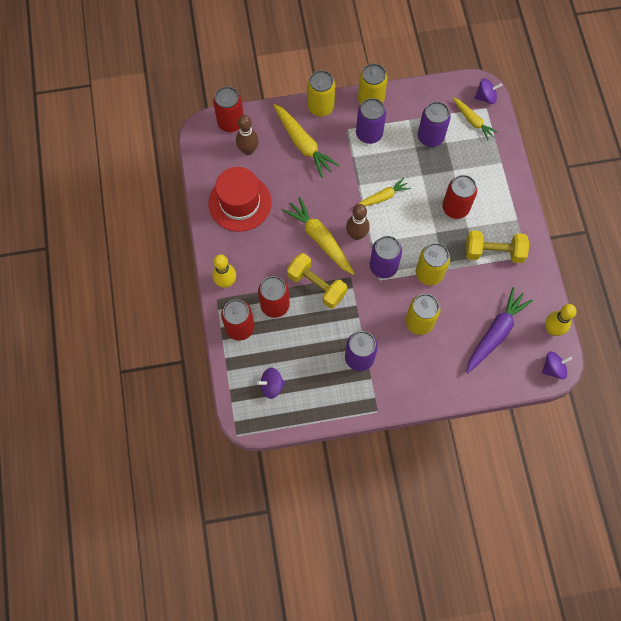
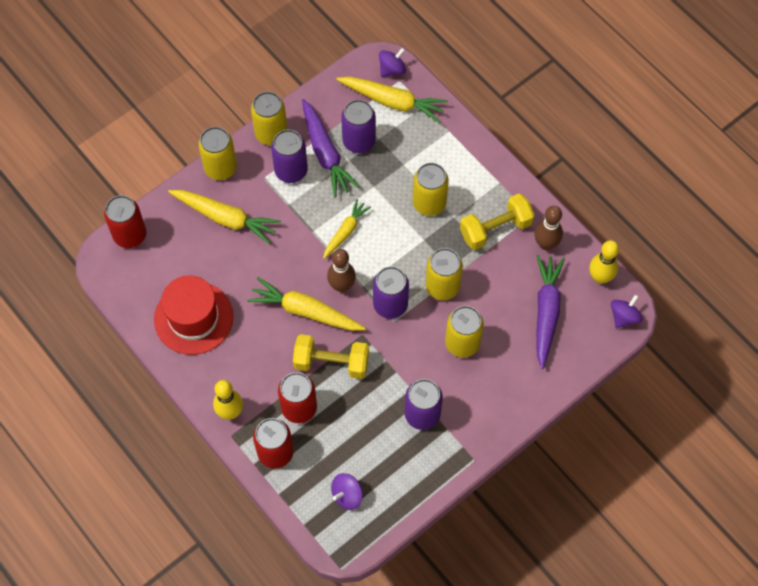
camera: 30 degrees left, 5 degrees down
brown bowling pin [236,115,259,155] -> brown bowling pin moved to [535,206,563,250]
red can [442,175,477,219] -> yellow can [413,163,449,216]
yellow carrot [452,97,498,140] -> yellow carrot [336,77,448,123], size x1.61
none -> purple carrot [302,99,359,197]

